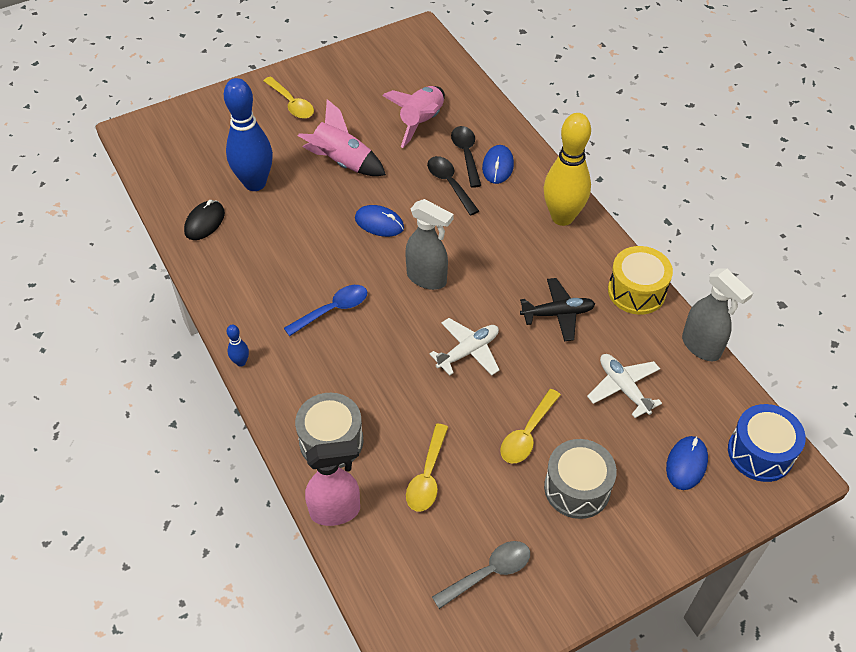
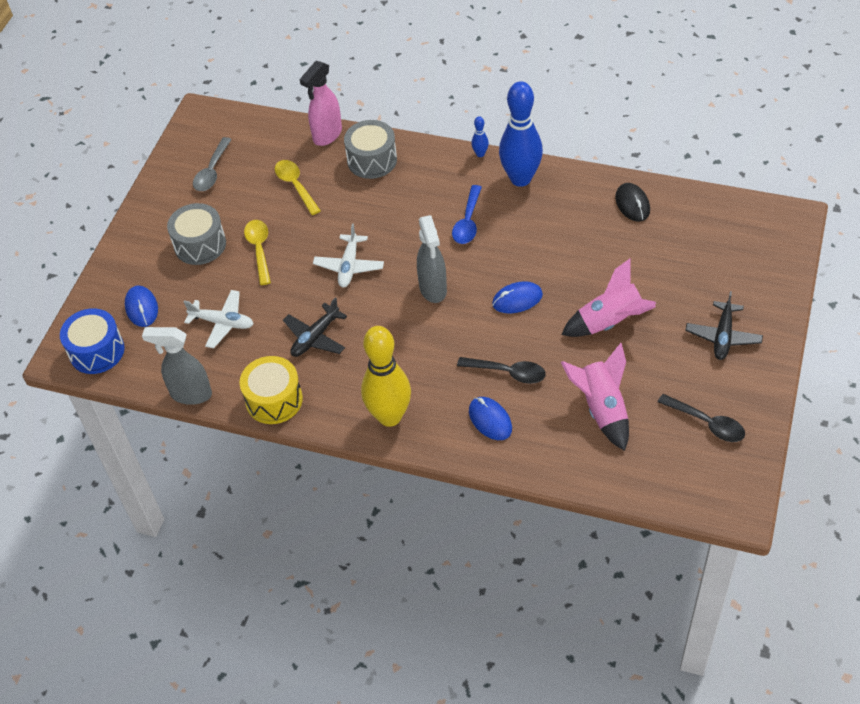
camera: 140 degrees right, 0 degrees up
blue bowling pin [224,78,273,191] -> blue bowling pin moved to [499,81,543,187]
yellow spoon [263,77,314,119] -> black plane [685,291,763,360]
grey spray bottle [405,199,454,290] -> grey spray bottle turned 90 degrees counterclockwise [417,215,447,303]
black spoon [451,126,481,188] -> black spoon moved to [658,394,745,442]

